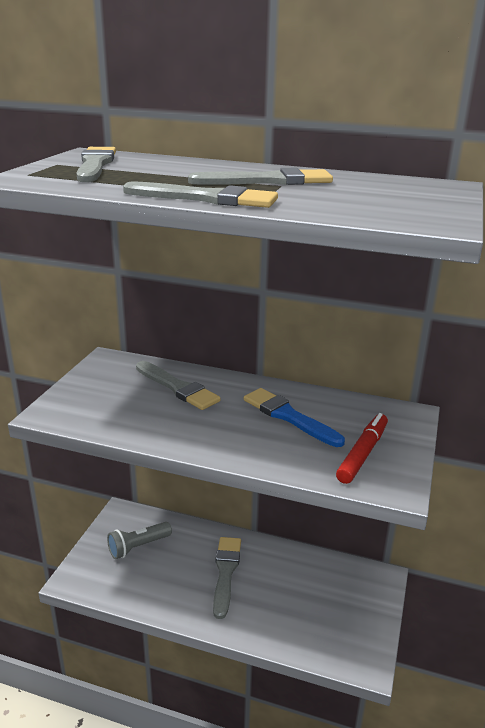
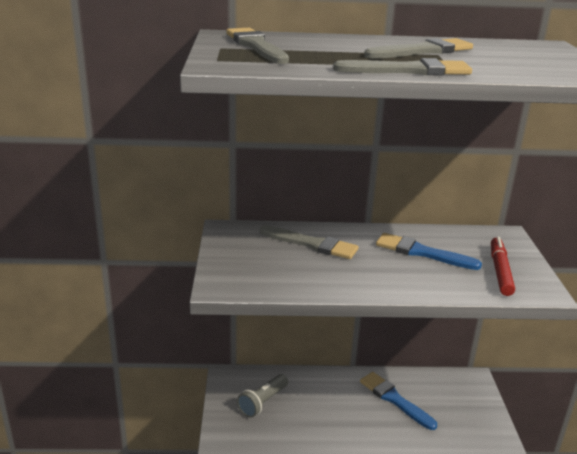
camera: 20 degrees left, 0 degrees up
grey brush [213,537,241,619] -> none
none -> blue brush [360,372,437,430]

